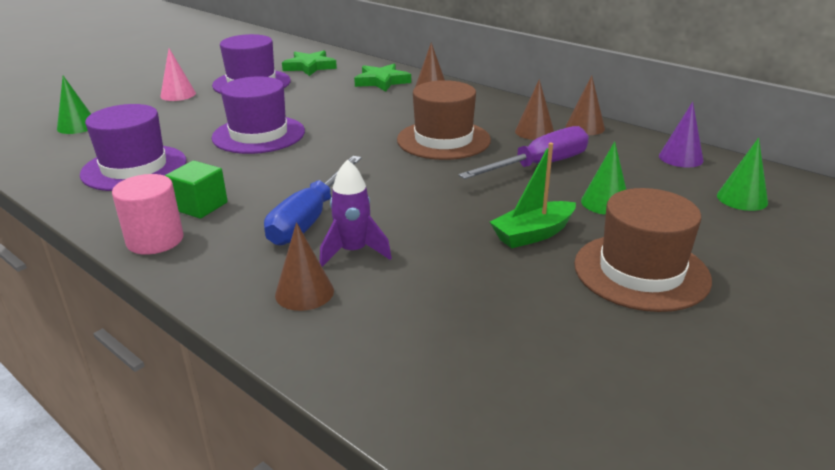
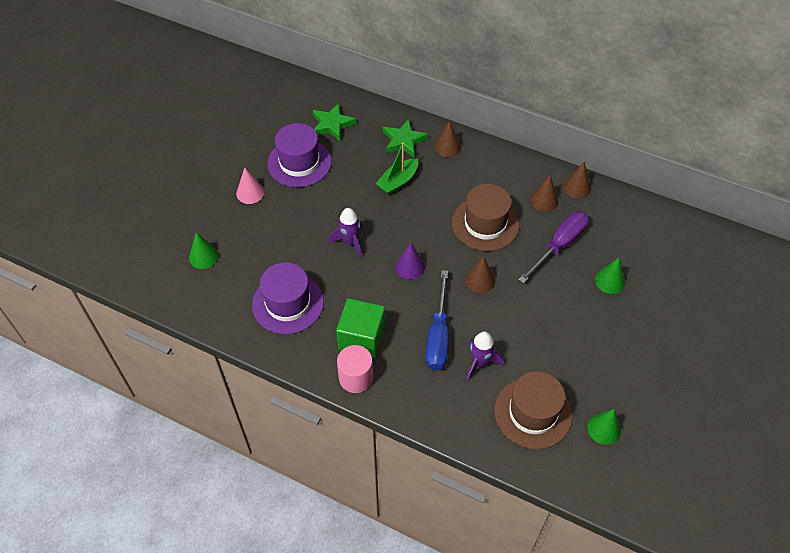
camera: 15 degrees left, 25 degrees up
green cube [165,161,228,219] -> green cube [336,298,386,358], size x1.52
purple hat [212,76,305,154] -> purple rocket [329,208,362,258]
brown cone [275,222,334,311] -> brown cone moved to [465,257,495,293]
green boat [490,143,576,248] -> green boat moved to [375,143,418,195]
brown hat [574,188,712,312] -> brown hat moved to [494,371,572,449]
purple cone [659,102,703,168] -> purple cone moved to [395,243,425,279]
green cone [717,138,768,211] -> green cone moved to [587,409,621,445]

